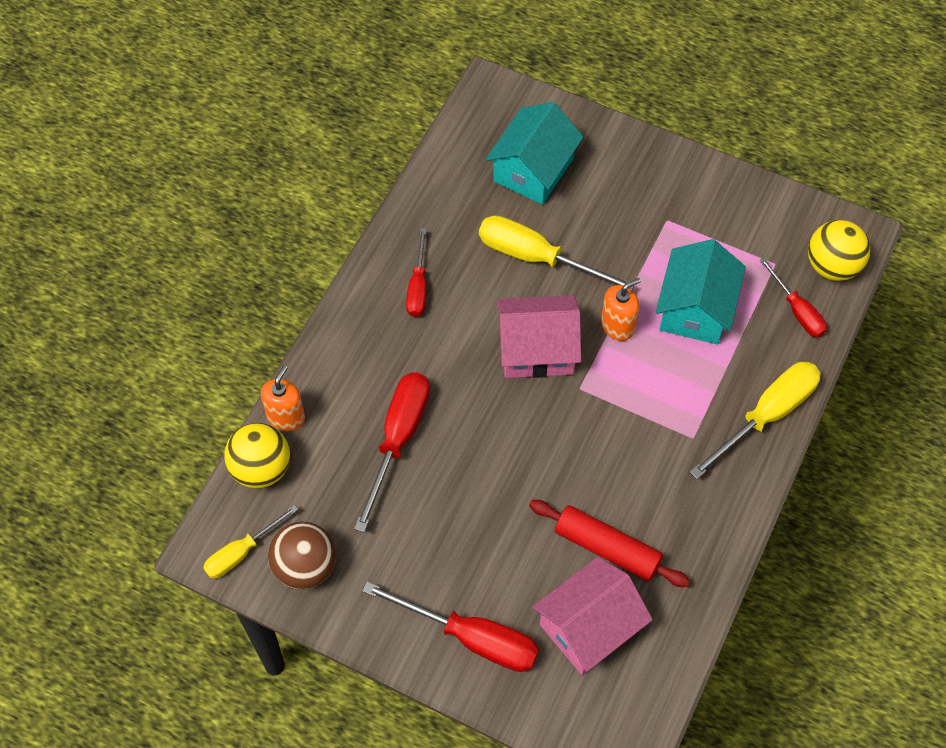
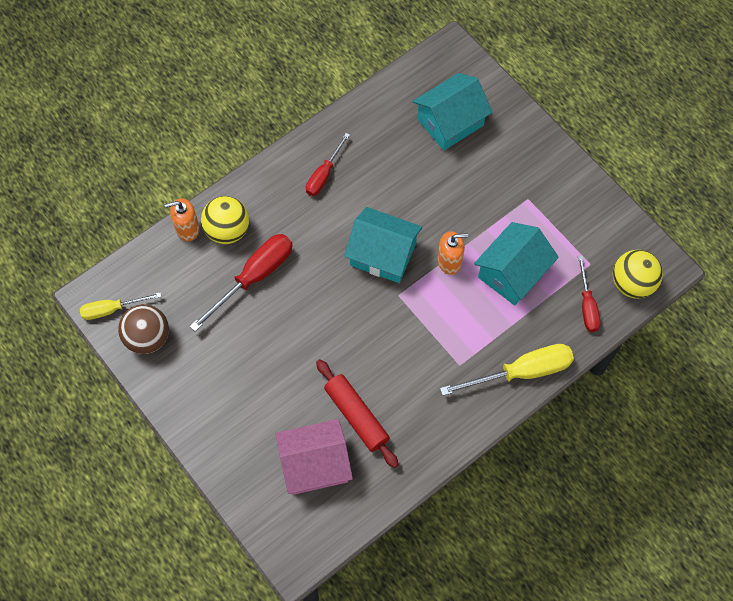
camera: 25 degrees right, 5 degrees up
yellow ball [224,423,290,488] -> yellow ball moved to [201,196,249,244]
orange soap dispenser [261,365,305,431] -> orange soap dispenser turned 150 degrees counterclockwise [165,198,200,242]
red screwdriver [362,581,539,672] -> none
yellow screwdriver [479,215,634,290] -> none
pink house [497,295,581,378] -> turquoise house [344,207,422,283]

